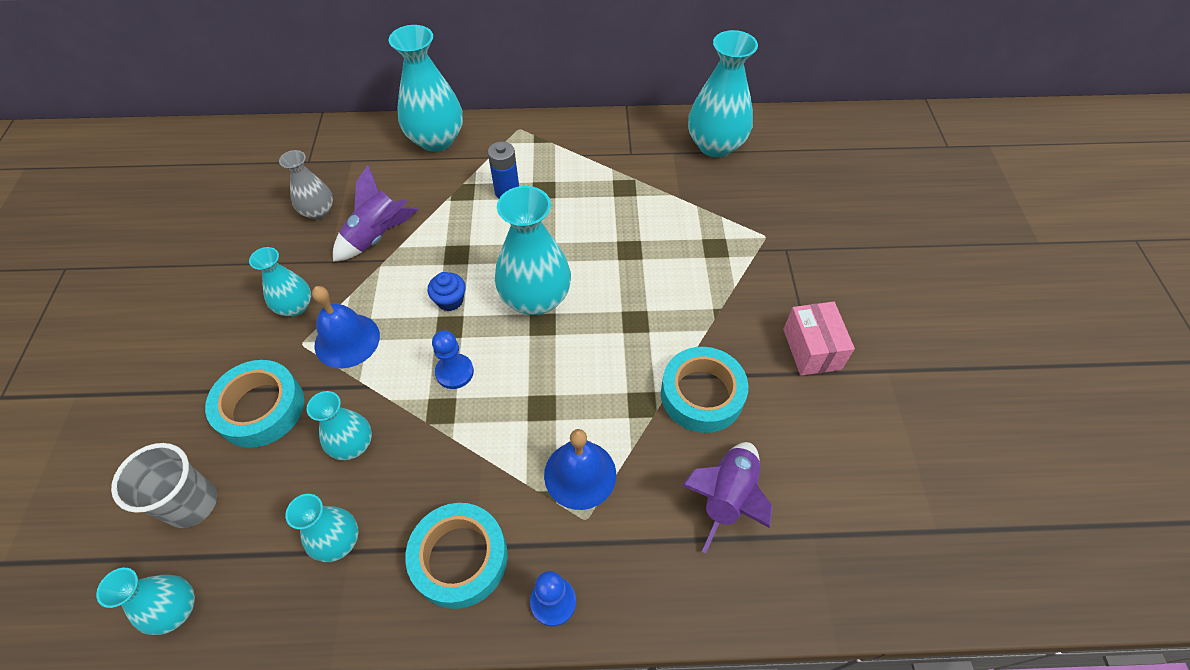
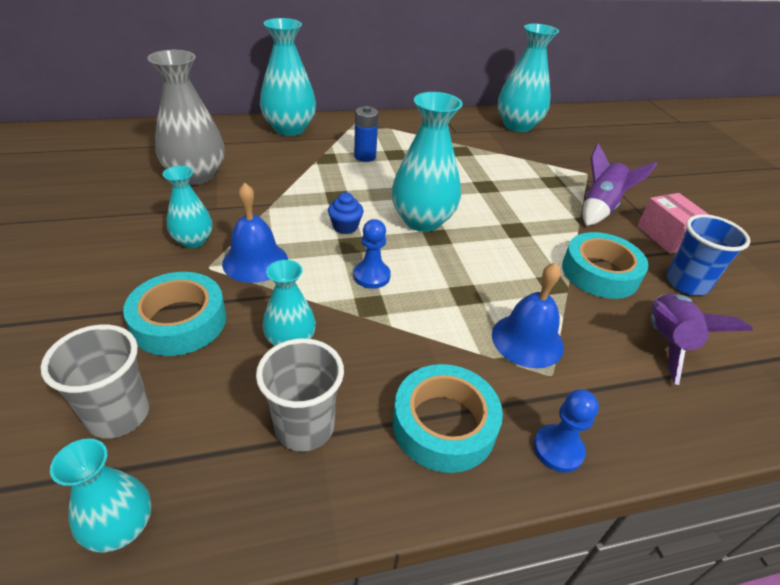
camera: 15 degrees left, 15 degrees down
grey vase [279,150,333,220] -> grey vase [147,50,224,185], size x1.75
turquoise vase [285,494,358,562] -> grey cup [256,338,344,452]
purple rocket [333,165,419,262] -> purple rocket moved to [583,143,657,226]
none -> blue cup [666,214,750,295]

